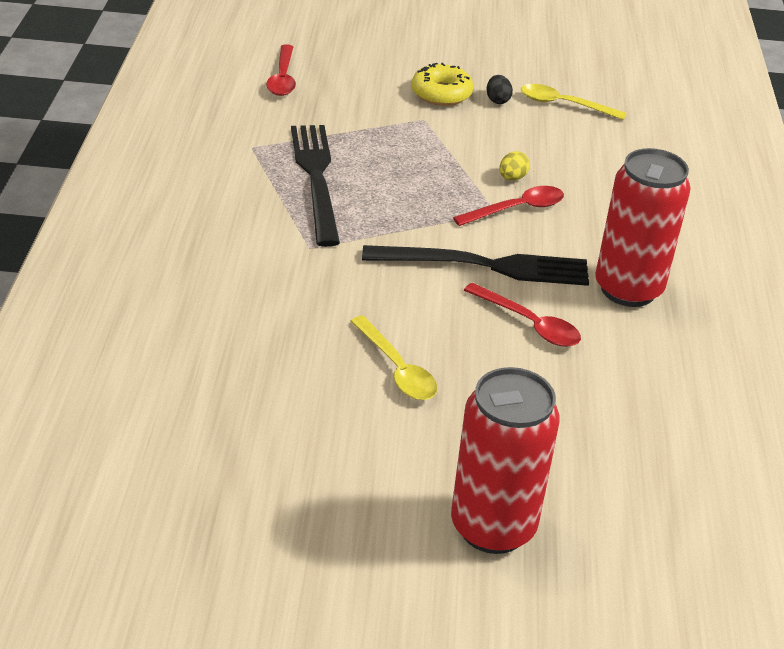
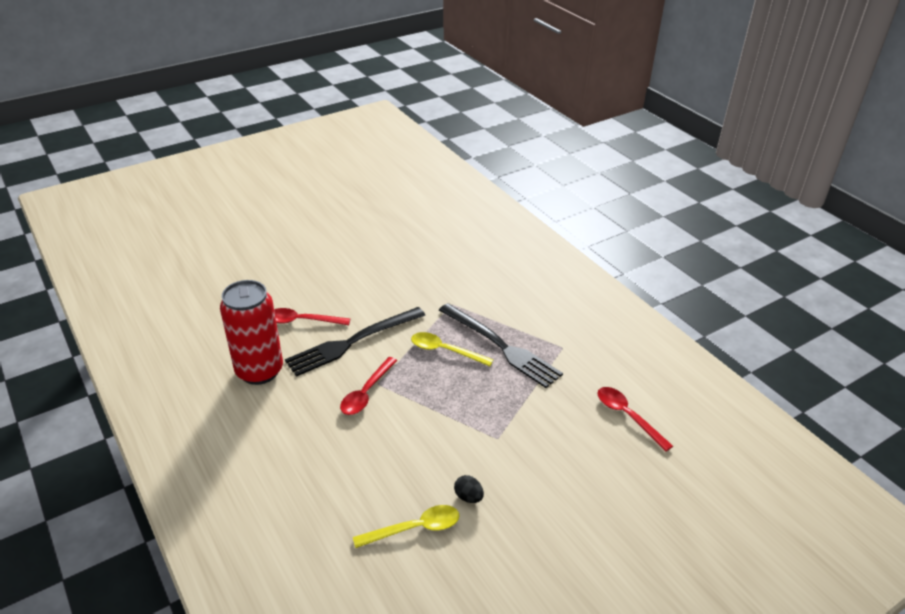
camera: 145 degrees right, 0 degrees up
yellow spoon [350,316,438,400] -> yellow spoon moved to [411,332,493,366]
yellow donut [411,63,473,106] -> none
red can [451,367,560,554] -> none
yellow egg [499,151,530,181] -> none

